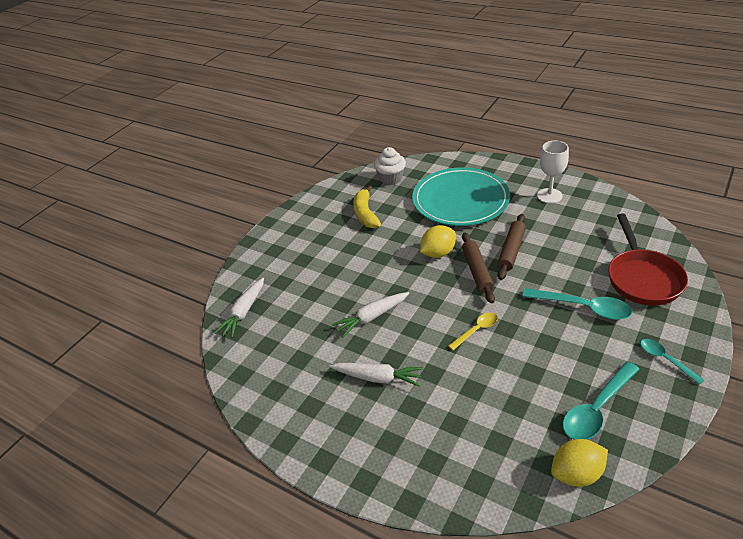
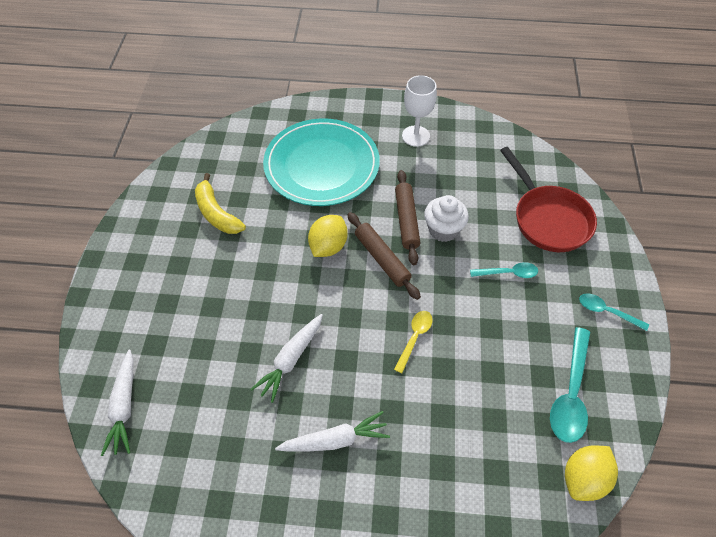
camera: 30 degrees left, 15 degrees up
white cupcake [374,147,406,185] -> white cupcake moved to [424,195,469,242]
turquoise spoon [522,288,632,320] -> turquoise spoon [470,262,538,278], size x0.59

